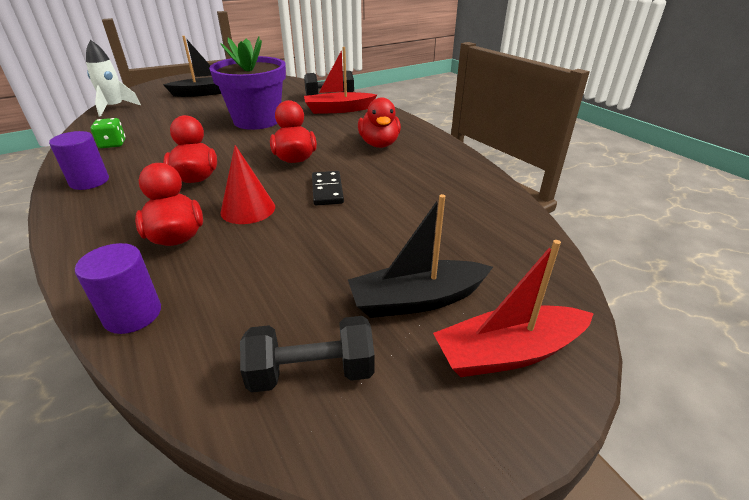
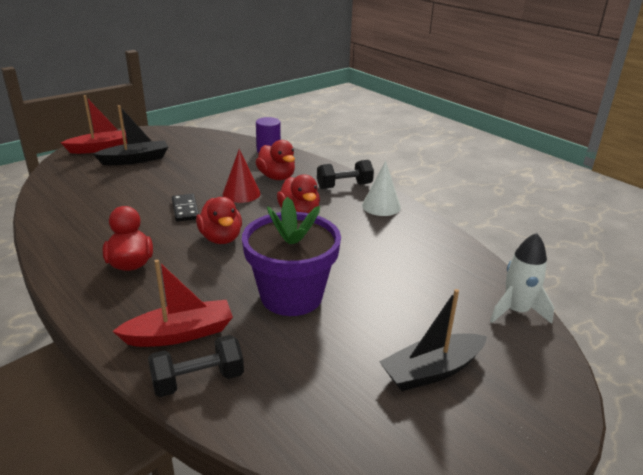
camera: 170 degrees right, 5 degrees down
purple cylinder [49,131,109,190] -> white cone [362,161,401,216]
green dice [91,118,126,148] -> none
black dumbbell [240,316,375,393] -> black dumbbell moved to [317,160,374,189]

